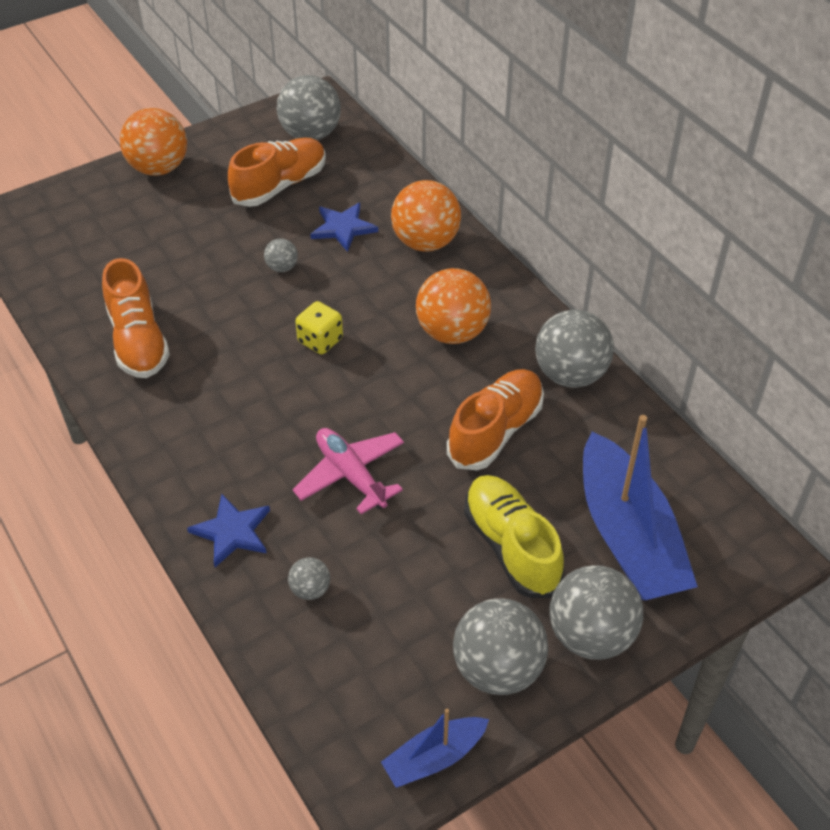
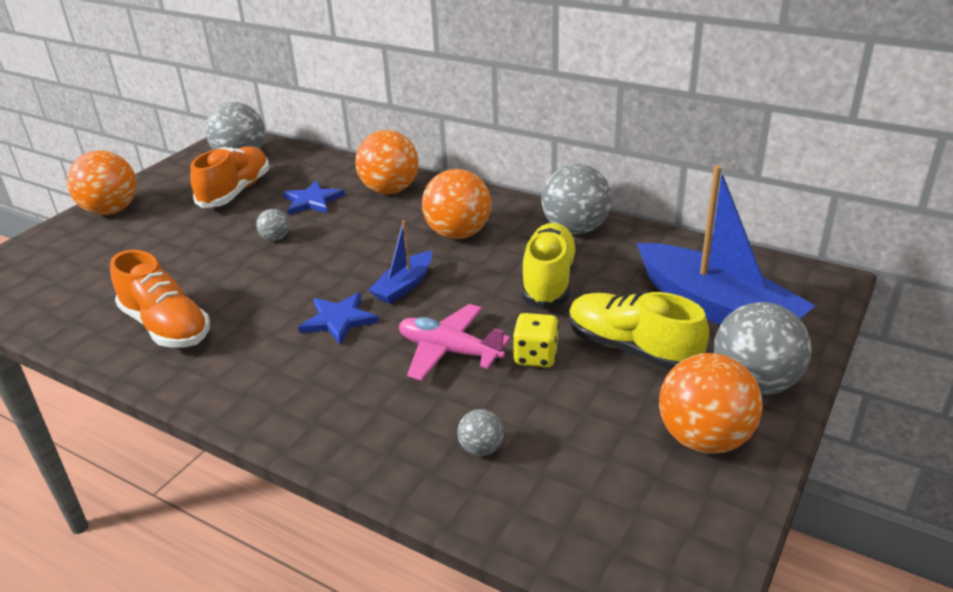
camera: 25 degrees left, 15 degrees down
blue star [187,494,270,567] -> blue star moved to [298,293,379,345]
yellow dice [295,301,343,354] -> yellow dice moved to [513,313,559,367]
blue boat [381,709,489,788] -> blue boat moved to [368,220,432,304]
orange shoe [447,369,544,470] -> yellow shoe [522,223,578,309]
grey ball [453,598,548,695] -> orange ball [659,353,763,454]

